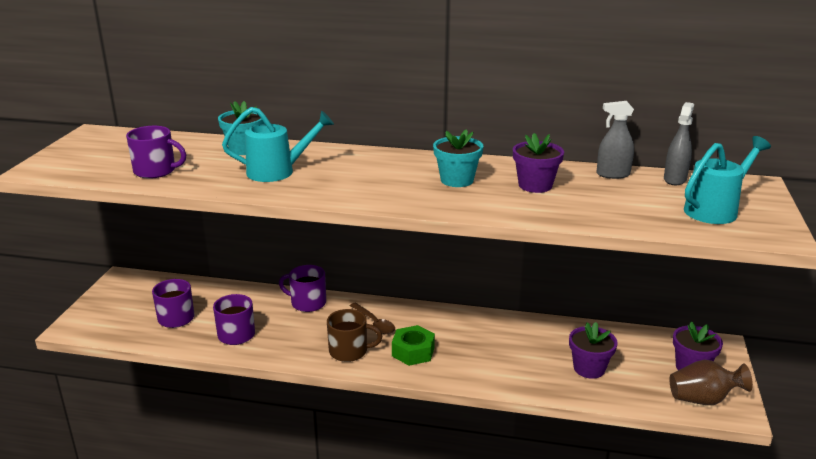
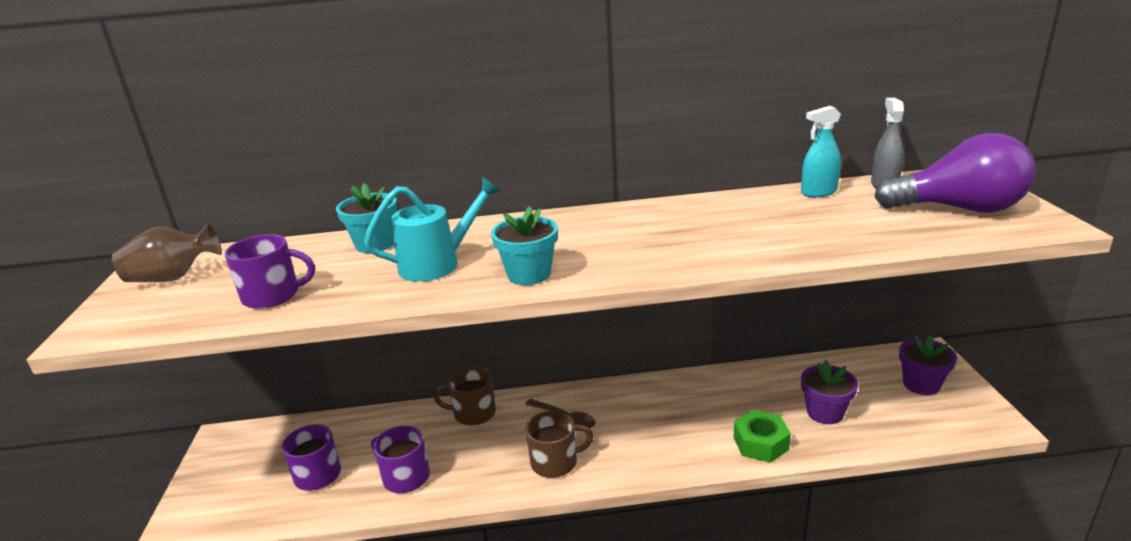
camera: 15 degrees left, 0 degrees up
purple mug [279,265,326,312] -> brown mug [434,366,496,426]
green nut [392,325,435,366] -> green nut moved to [734,410,791,463]
turquoise flower pot [433,129,484,187] -> turquoise flower pot moved to [491,206,558,285]
purple flower pot [513,133,564,193] -> none
grey spray bottle [597,101,634,179] -> turquoise spray bottle [801,106,841,197]
brown vase [670,360,753,405] -> brown vase moved to [112,222,222,282]
turquoise watering can [684,136,771,224] -> purple light bulb [874,133,1035,213]

